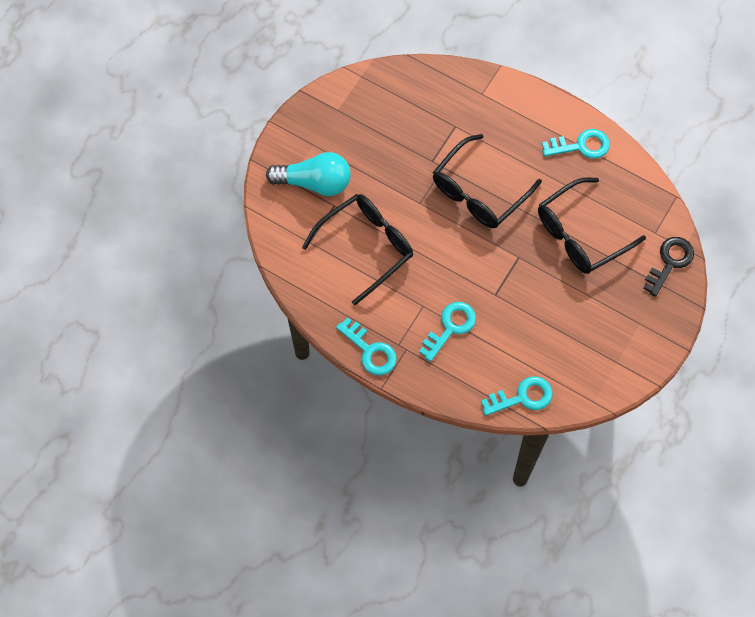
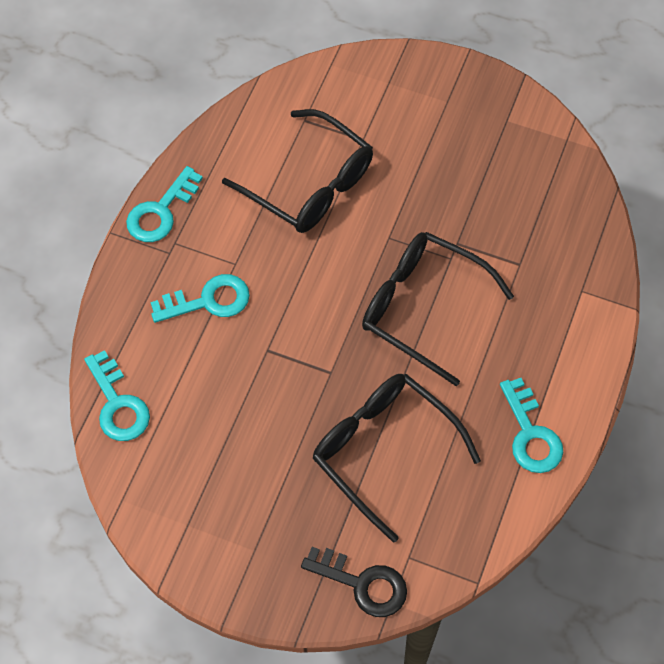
camera: 80 degrees right, 5 degrees down
turquoise light bulb [266,152,351,196] -> none
turquoise key [419,302,476,362] -> turquoise key turned 45 degrees counterclockwise [150,274,250,323]

